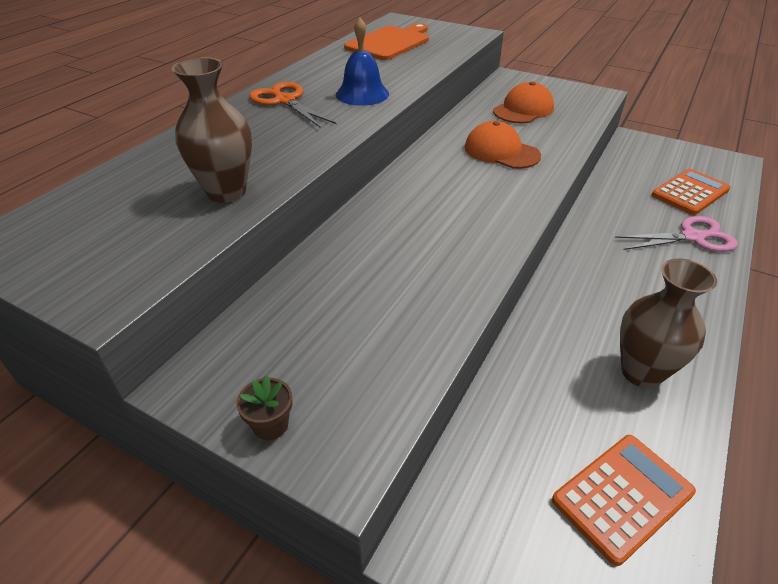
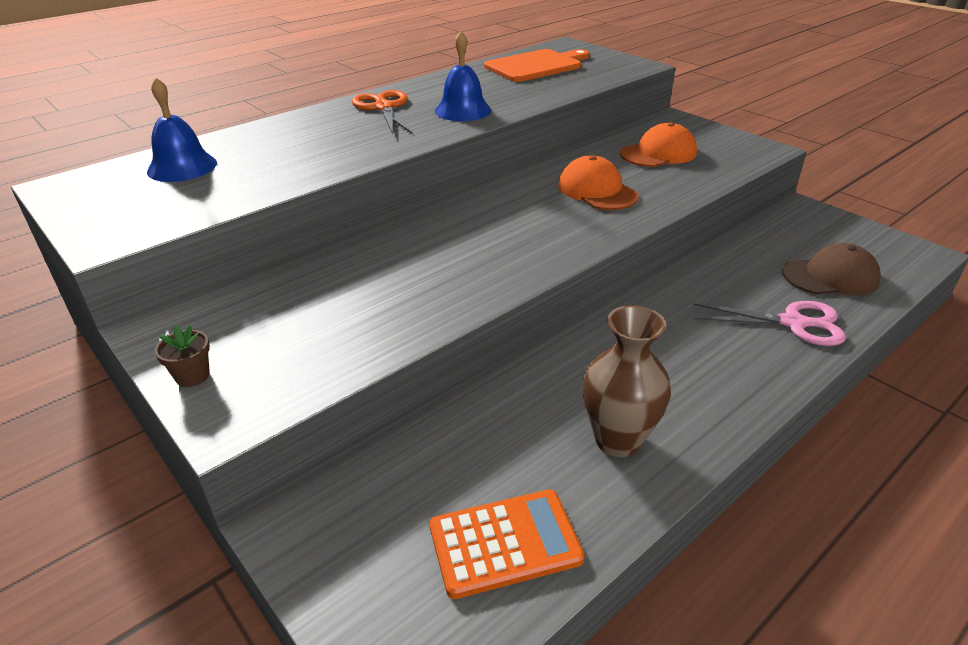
camera: 20 degrees right, 5 degrees down
brown vase [172,57,252,203] -> none
orange calculator [652,169,731,215] -> brown cap [782,243,881,295]
none -> blue bell [147,78,217,182]

